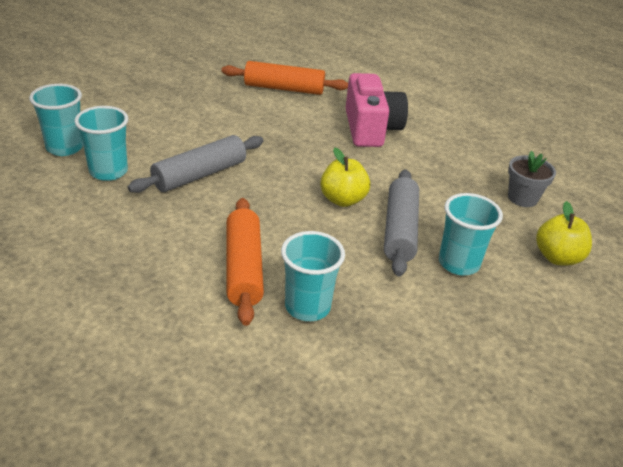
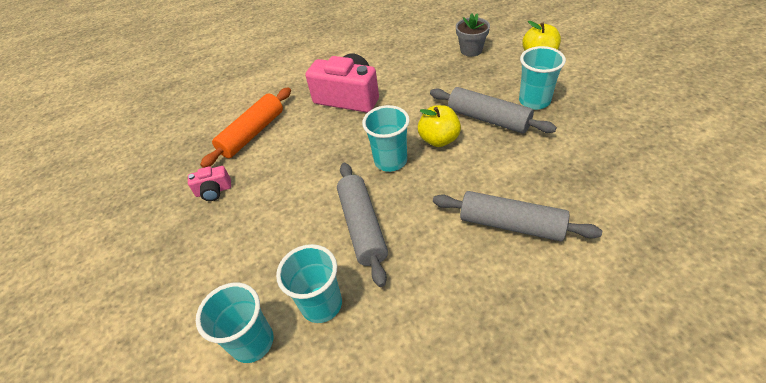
camera: 55 degrees left, 10 degrees up
orange rolling pin [227,198,264,326] -> grey rolling pin [433,191,602,241]
turquoise cup [281,231,345,321] -> turquoise cup moved to [362,105,410,172]
none -> pink camera [188,166,231,201]

